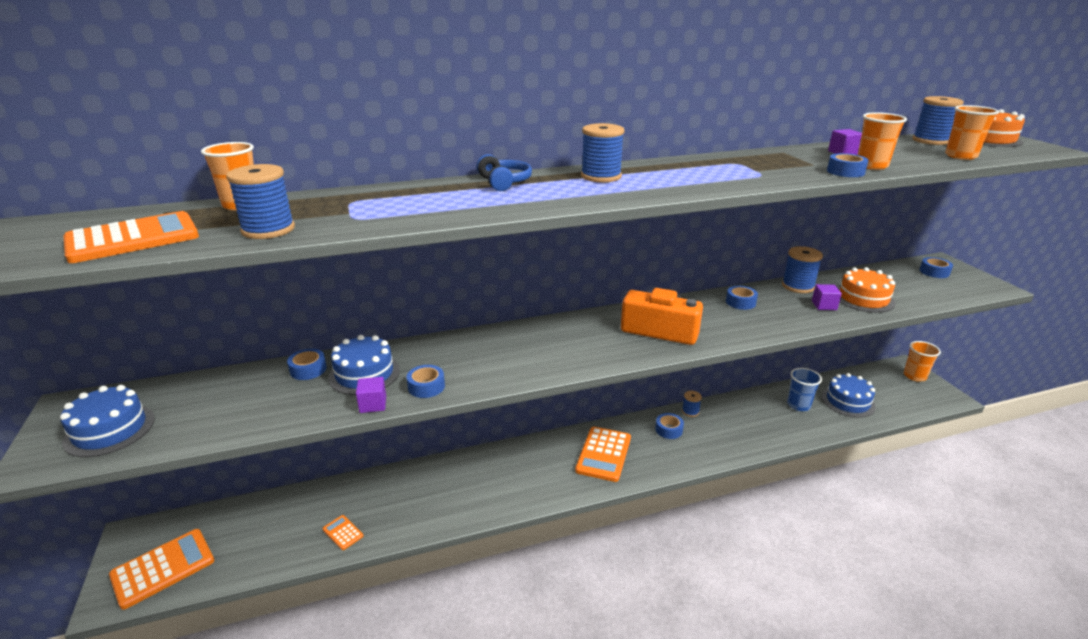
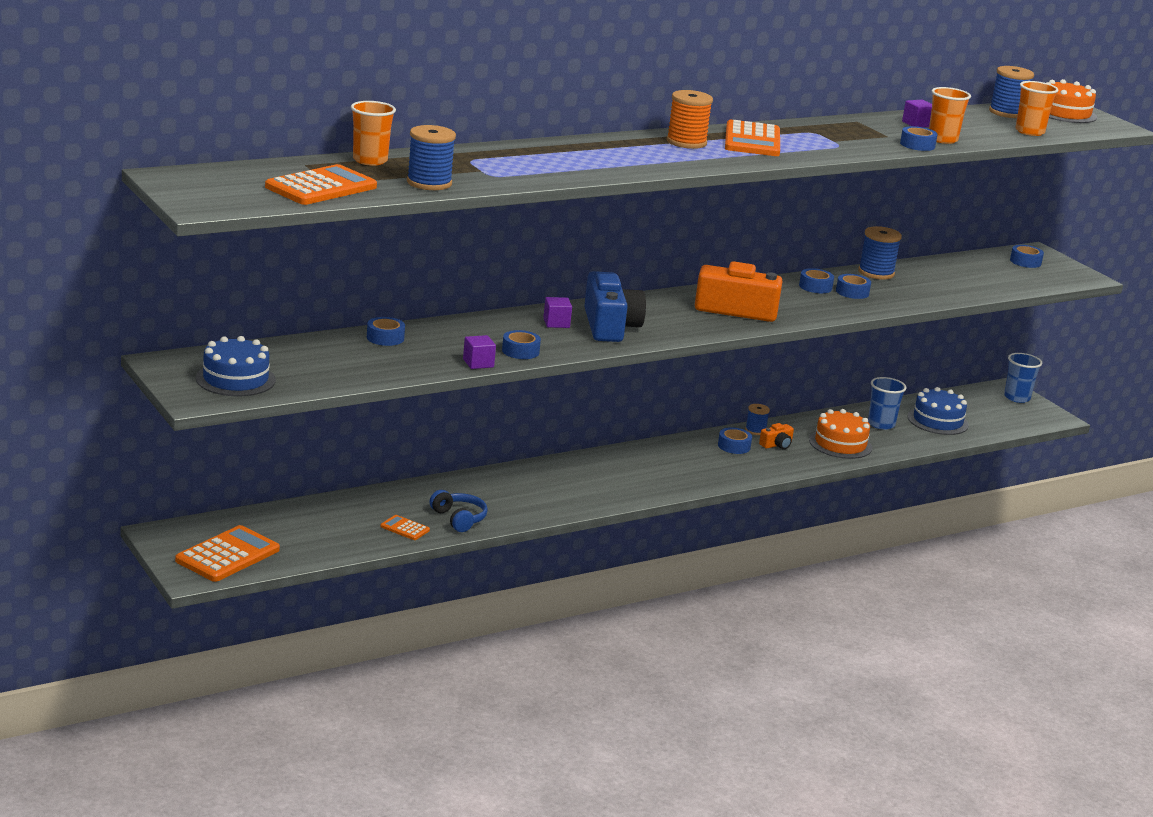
camera: 15 degrees left, 5 degrees down
blue cake [328,335,400,395] -> none
blue headphones [476,154,532,191] -> blue headphones moved to [429,490,488,532]
orange calculator [575,427,631,482] -> orange calculator moved to [725,120,780,156]
blue spool [581,123,625,182] -> orange spool [666,90,713,149]
purple cube [812,284,842,310] -> purple cube moved to [543,297,572,328]
orange cake [838,267,896,313] -> orange cake moved to [809,409,872,459]
orange cup [904,341,941,382] -> blue cup [1004,353,1043,403]
none -> blue camera [584,271,646,342]
none -> orange camera [759,423,794,449]
none -> blue tape [836,274,871,299]

